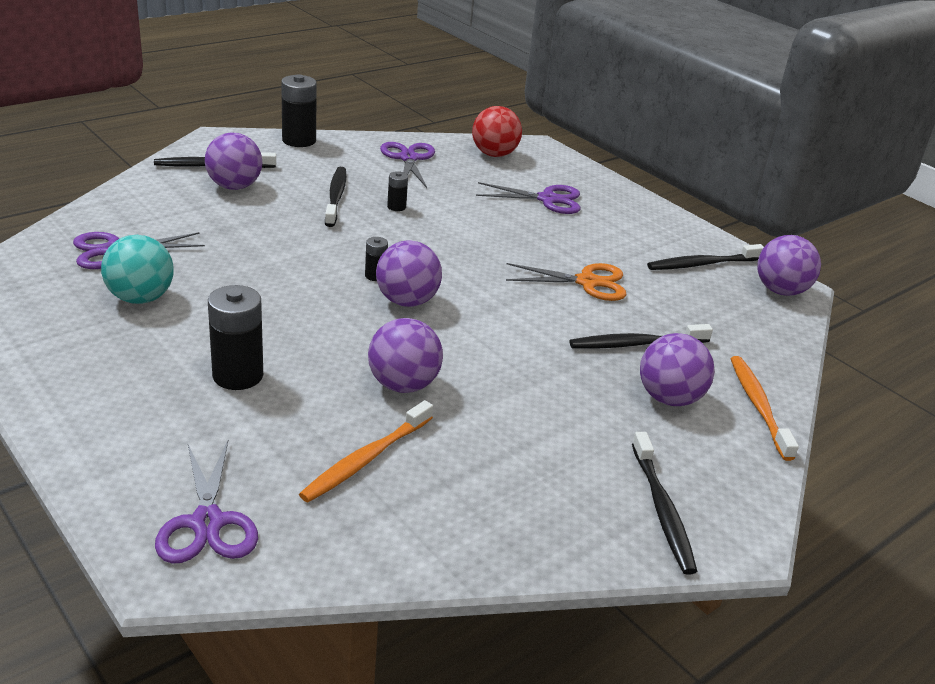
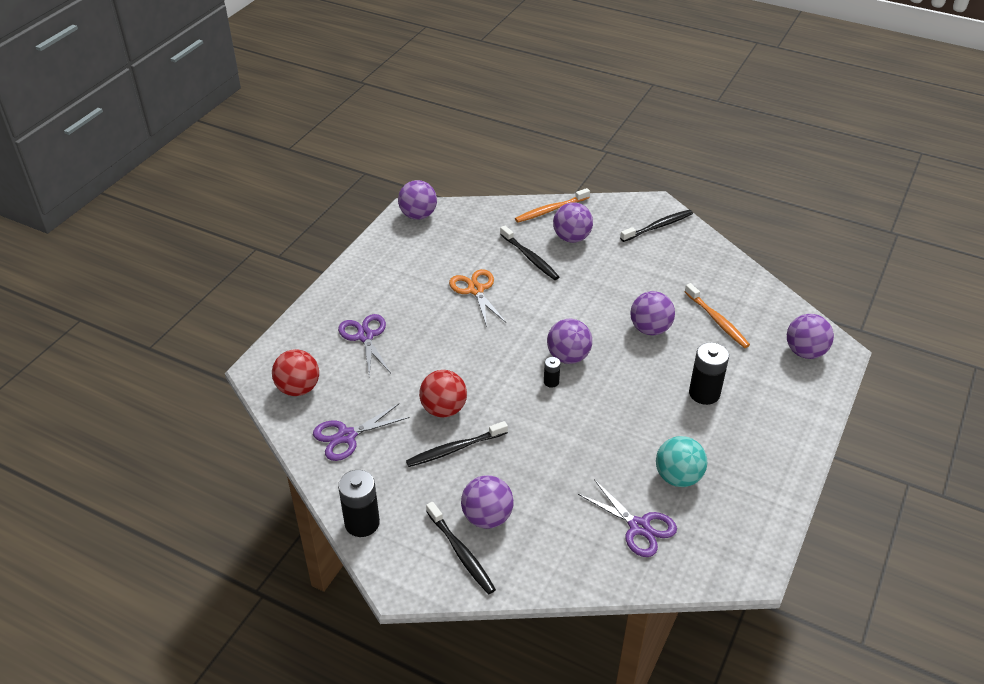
camera: 110 degrees left, 10 degrees up
purple scissors [155,441,258,564] -> purple ball [787,314,834,359]
orange toothbrush [299,400,433,503] -> orange toothbrush turned 45 degrees clockwise [685,283,750,348]
black battery [387,171,408,211] -> red ball [419,370,467,418]
black toothbrush [647,244,764,270] -> none

